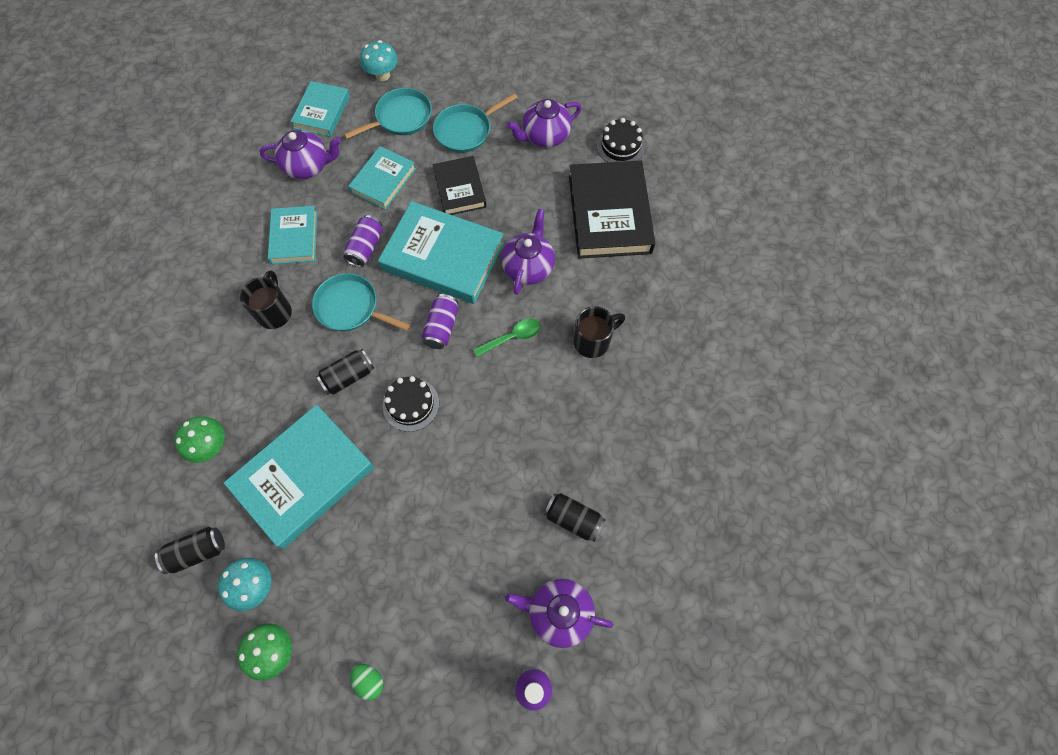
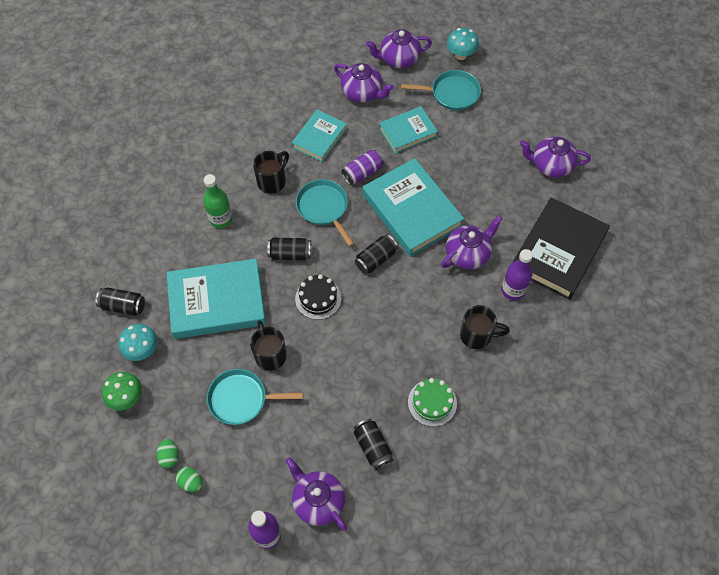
camera: 35 degrees right, 5 degrees down
green mushroom [174,416,225,463] -> none
turquoise book [290,81,350,137] -> purple teapot [366,29,432,68]
purple can [422,294,458,349] -> black can [355,234,398,274]
black book [432,156,486,215] -> none
turquoise pan [433,93,518,153] -> turquoise pan moved to [207,369,303,425]
green spoon [473,318,541,357] -> none
black cake [597,118,645,162] -> none
none -> green egg [176,467,202,492]
none -> green bottle [203,174,232,228]
none -> black mug [250,320,286,371]
none -> green cake [408,378,457,427]
none -> purple bottle [501,249,533,300]

